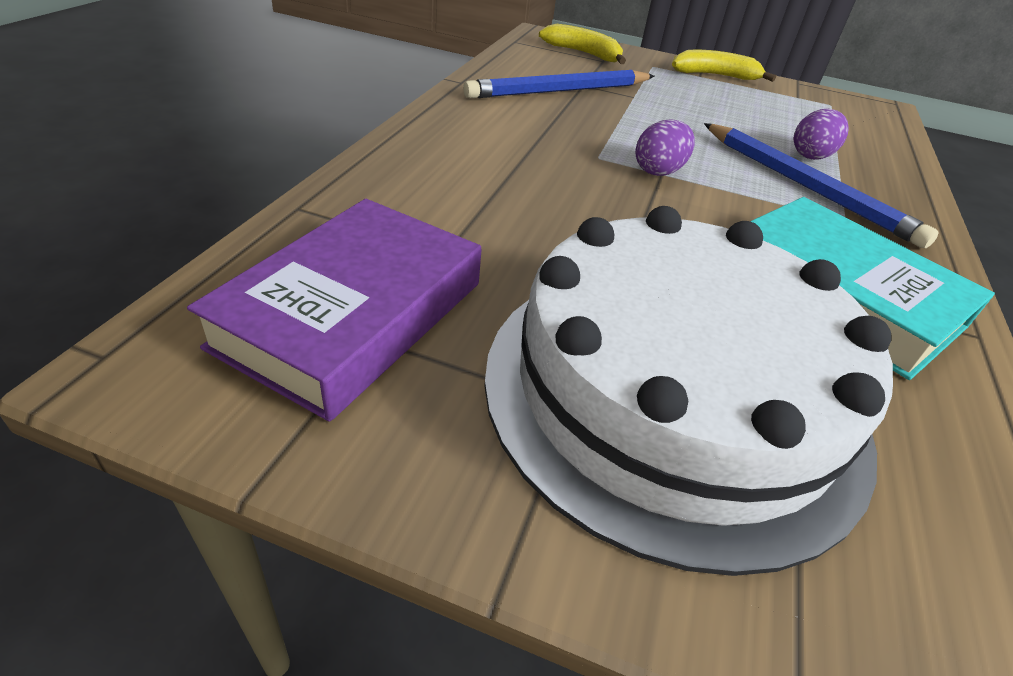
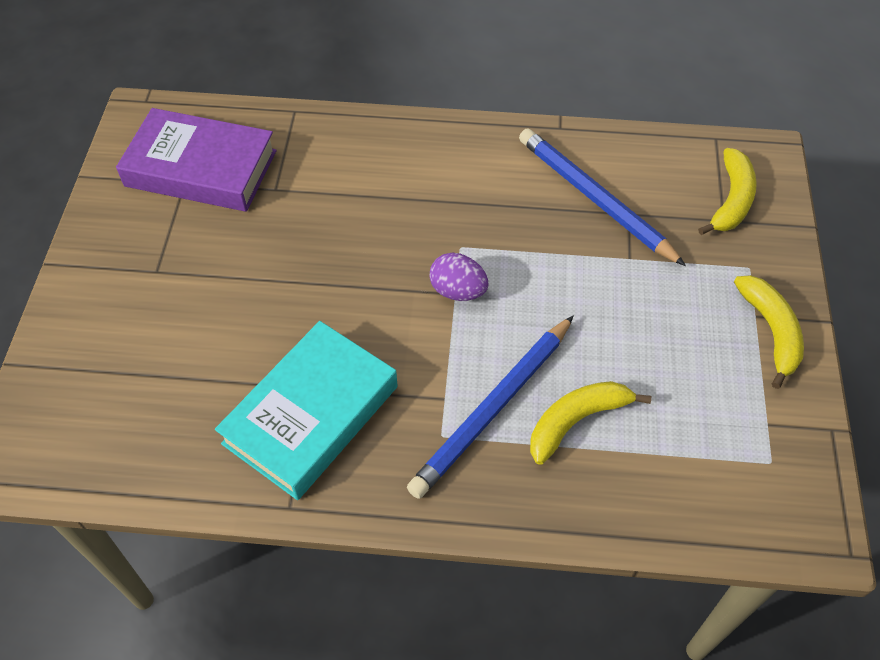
camera: 80 degrees right, 15 degrees up
white cake [484,206,893,576] -> none
purple egg [793,109,849,160] -> yellow banana [530,381,651,465]

